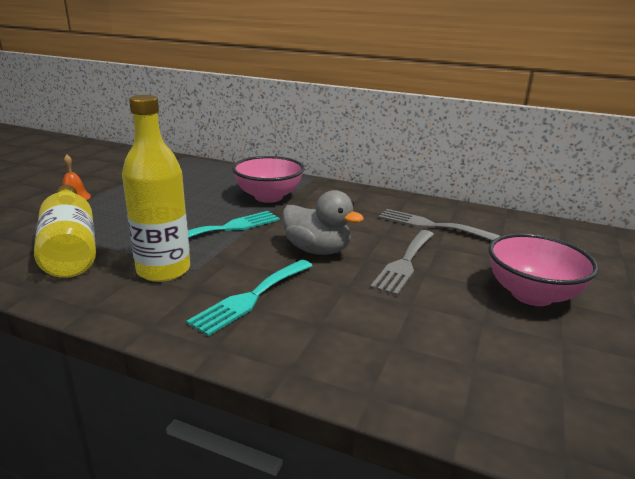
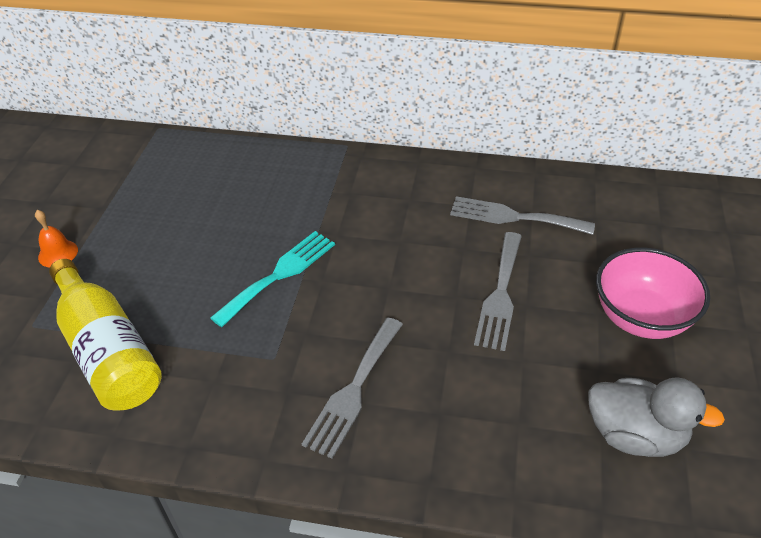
camera: 10 degrees left, 20 degrees up
yellow bottle [122,95,190,282] -> none
turquoise fork [186,260,313,336] -> grey fork [302,317,403,459]
pink bowl [232,156,304,203] -> none
grey duck [282,190,364,255] -> grey duck moved to [588,377,725,457]

